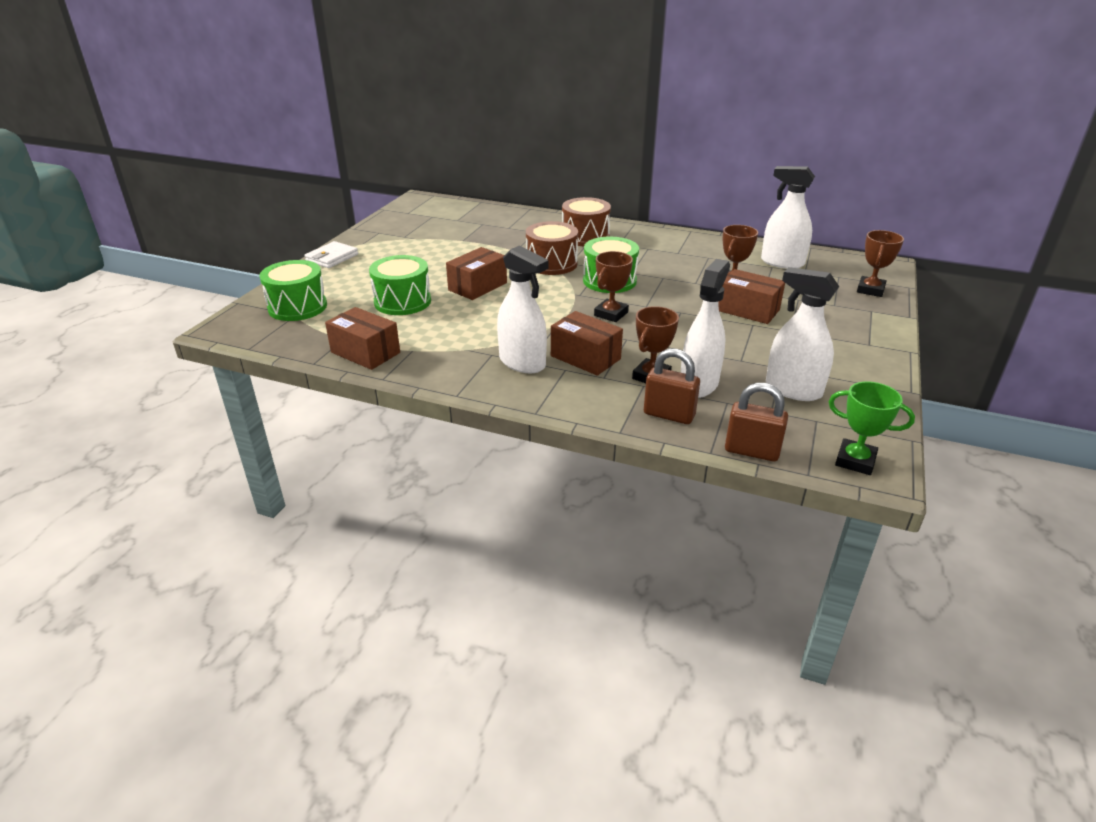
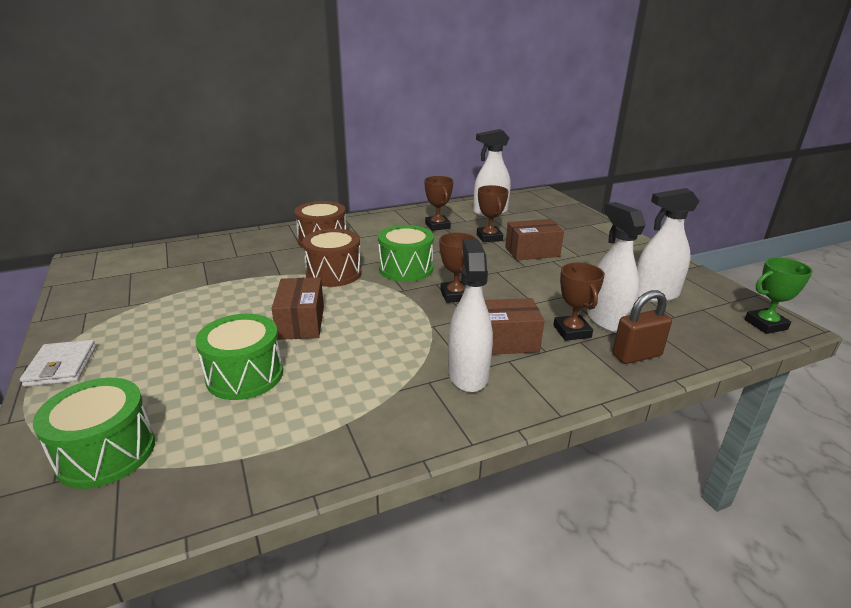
camera: 45 degrees left, 5 degrees down
brown box [325,307,400,370] -> none
white spray bottle [497,245,549,374] -> white spray bottle turned 90 degrees counterclockwise [448,239,493,393]
brown padlock [725,383,788,461] -> none
brown trophy [857,230,904,297] -> brown trophy moved to [424,176,454,231]

